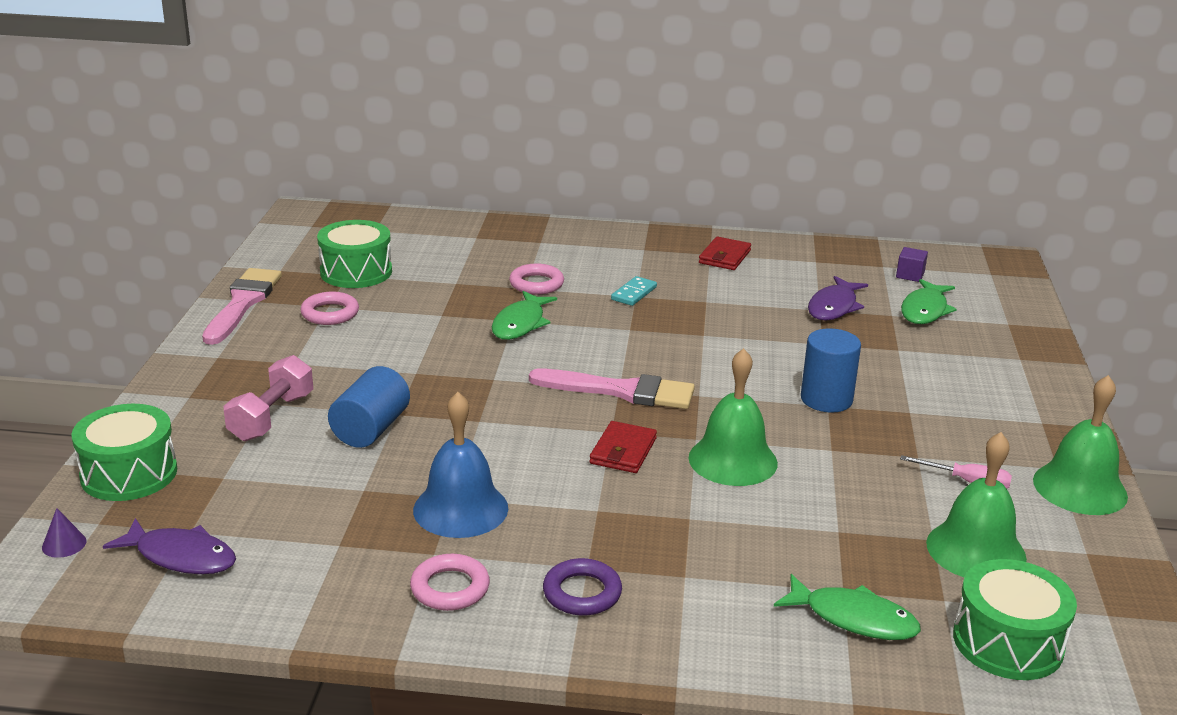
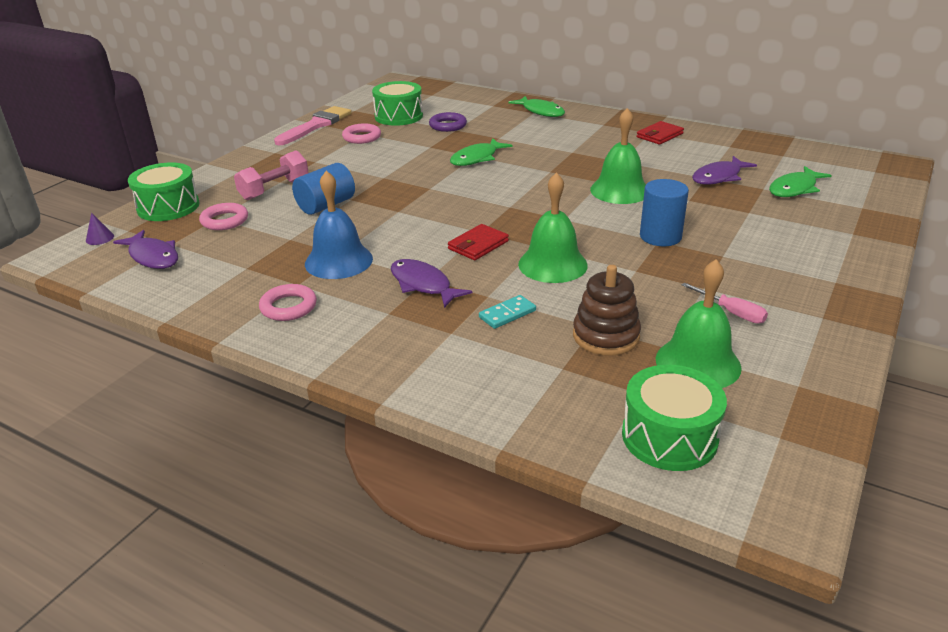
camera: 25 degrees right, 5 degrees up
pink ring [509,263,564,295] -> pink ring moved to [199,203,248,230]
pink brush [529,368,695,409] -> none
purple ring [543,558,622,616] -> purple ring moved to [429,112,467,132]
turquoise domino [611,276,657,306] -> turquoise domino moved to [479,295,536,329]
green fish [774,574,921,640] -> green fish moved to [508,96,565,117]
purple cube [896,247,928,282] -> none
green bell [1033,375,1128,515] -> green bell moved to [590,108,646,204]
none -> purple fish [391,259,472,308]
none -> brown stacking toy [573,265,641,356]

